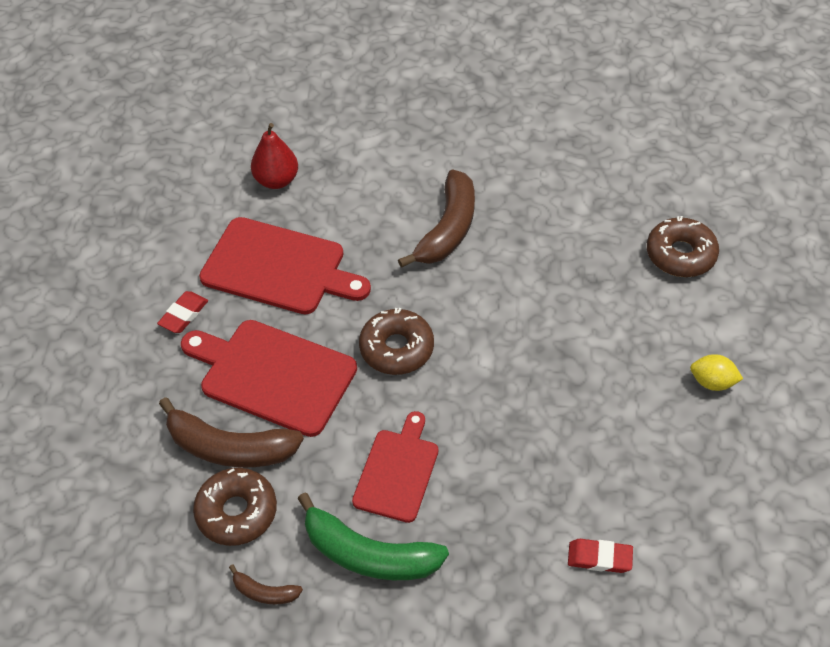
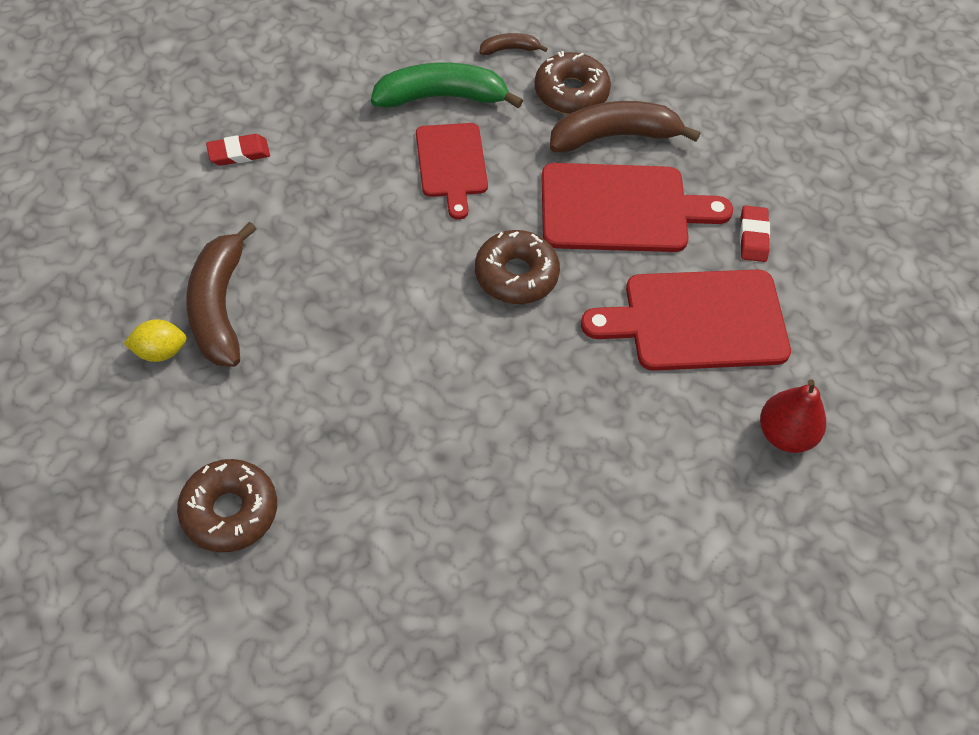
camera: 150 degrees right, 5 degrees up
brown banana [398,169,475,268] -> brown banana moved to [186,222,257,367]

